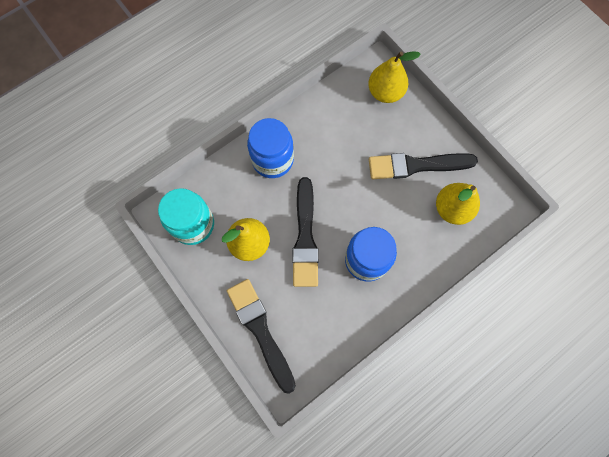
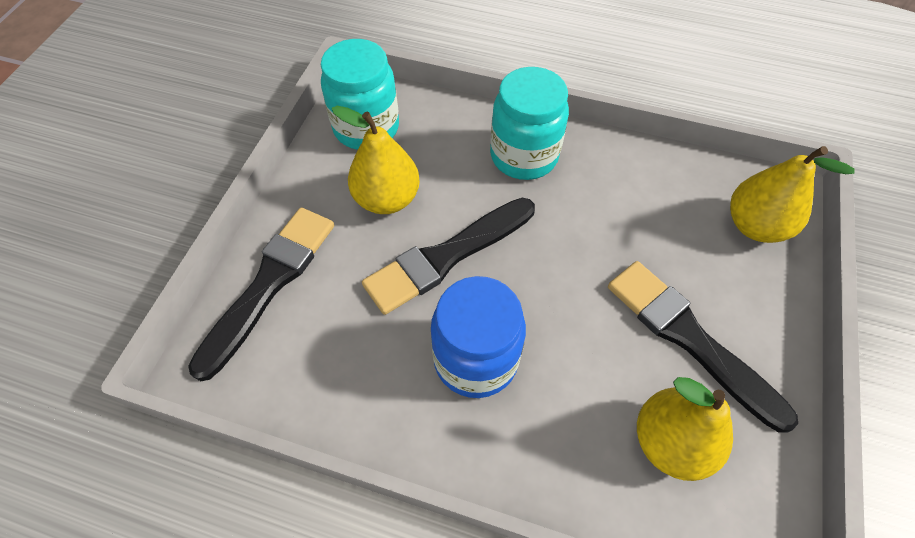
camera: 55 degrees right, 15 degrees down
blue jar [247,118,294,178] -> turquoise jar [490,67,569,180]

